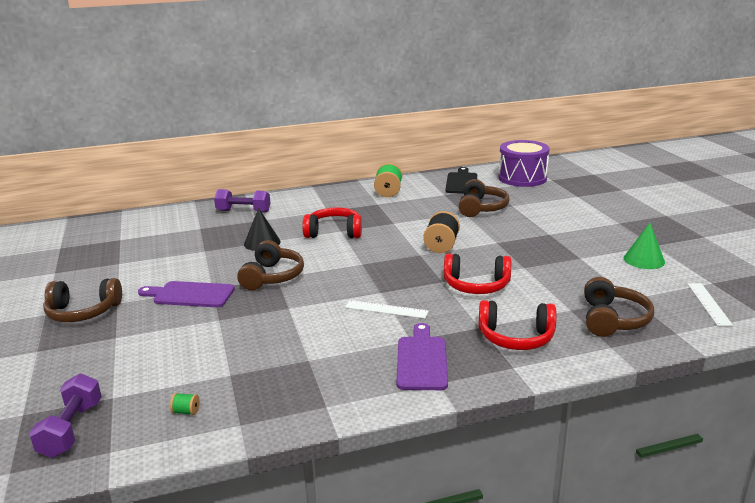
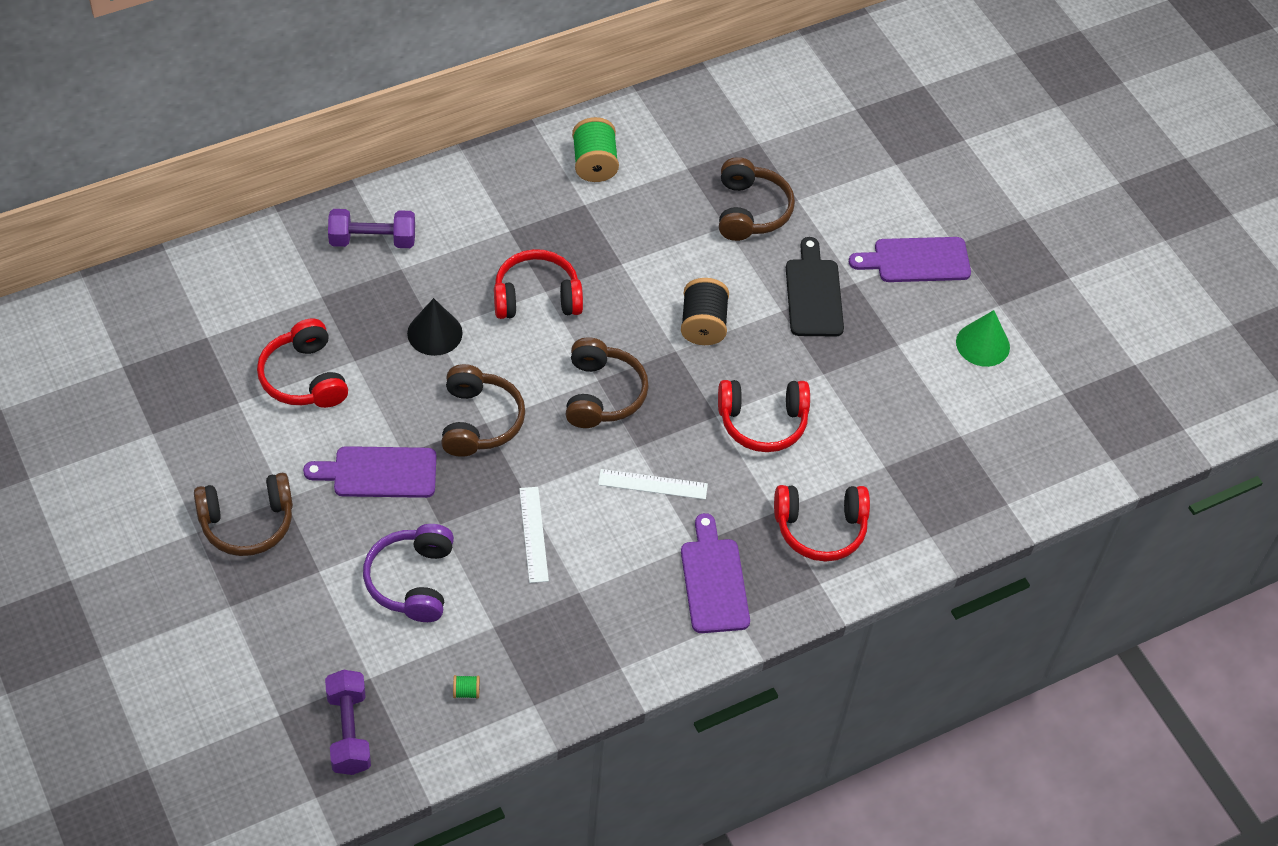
camera: 15 degrees left, 30 degrees up
black cutting board [445,167,477,194] -> black cutting board moved to [786,237,844,336]
purple drum [498,140,550,187] -> none
brown headphones [584,277,654,337] -> brown headphones moved to [566,337,649,428]
white ruler [687,283,733,326] -> white ruler moved to [519,487,549,583]
none -> red headphones [257,319,348,408]
none -> purple headphones [363,524,454,622]
none -> purple cutting board [849,237,971,282]

